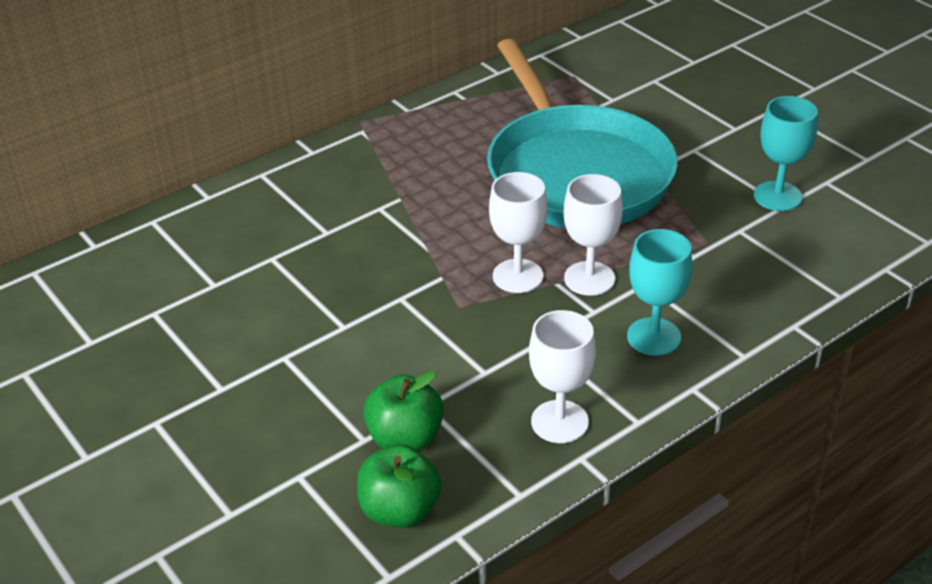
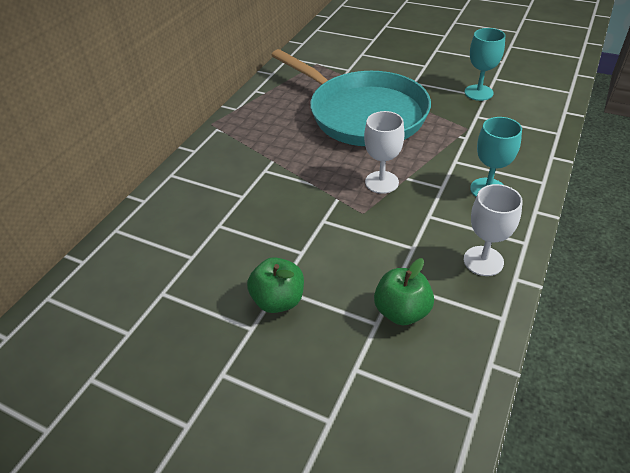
camera: 25 degrees left, 5 degrees up
green apple [357,445,441,528] -> green apple moved to [247,257,304,313]
white goblet [564,174,623,296] -> none

